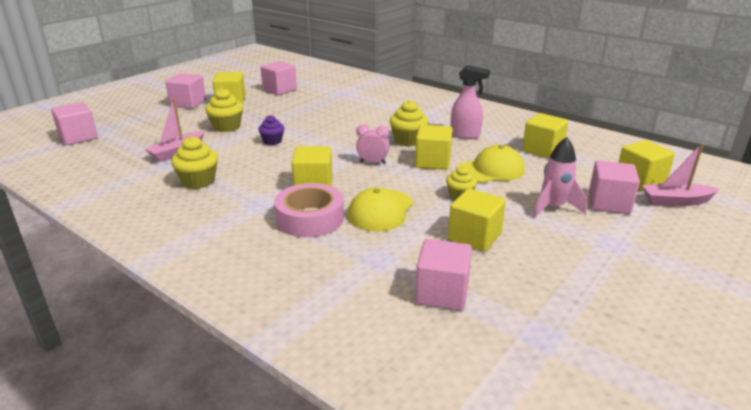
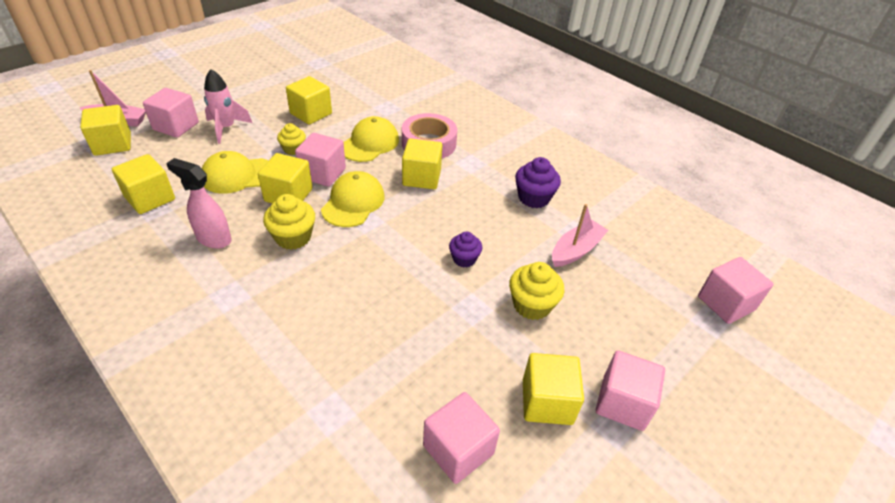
camera: 175 degrees left, 15 degrees up
yellow cupcake [171,136,218,189] -> purple cupcake [515,157,561,208]
pink clock [356,124,390,164] -> yellow cap [321,171,385,227]
pink cube [415,239,472,310] -> pink cube moved to [295,133,346,187]

